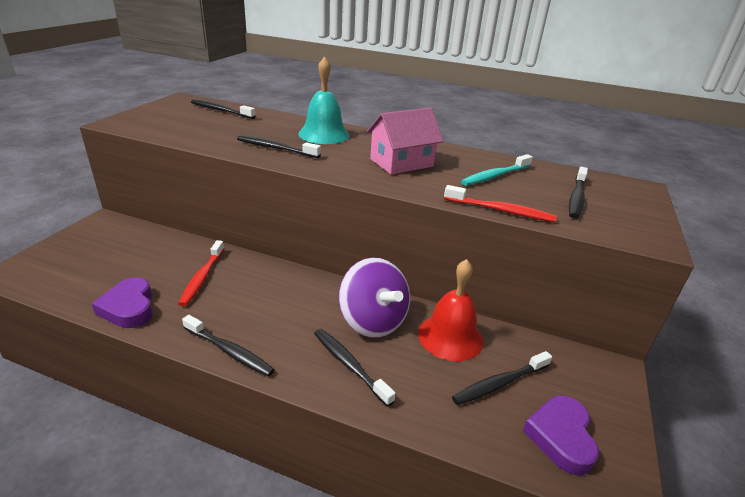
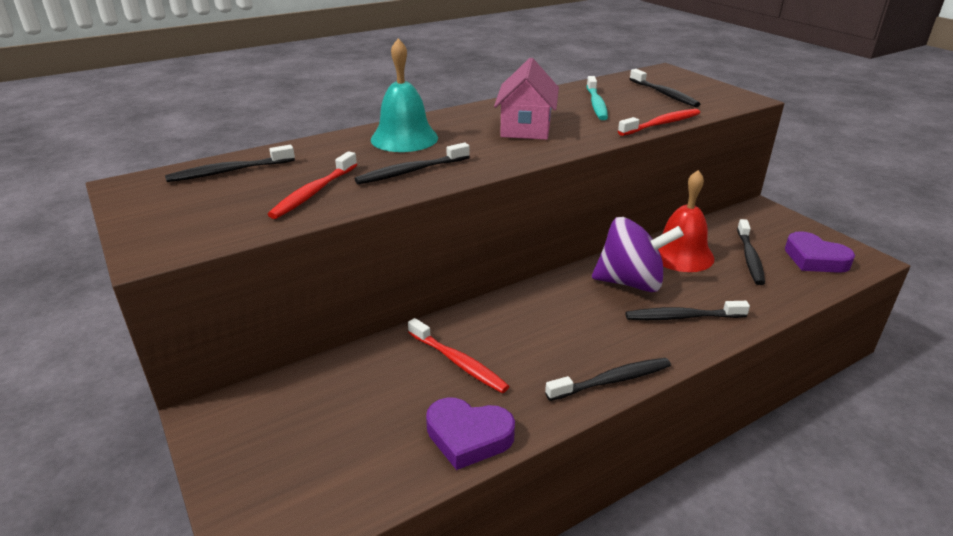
camera: 50 degrees left, 0 degrees up
none -> red toothbrush [268,151,357,219]

